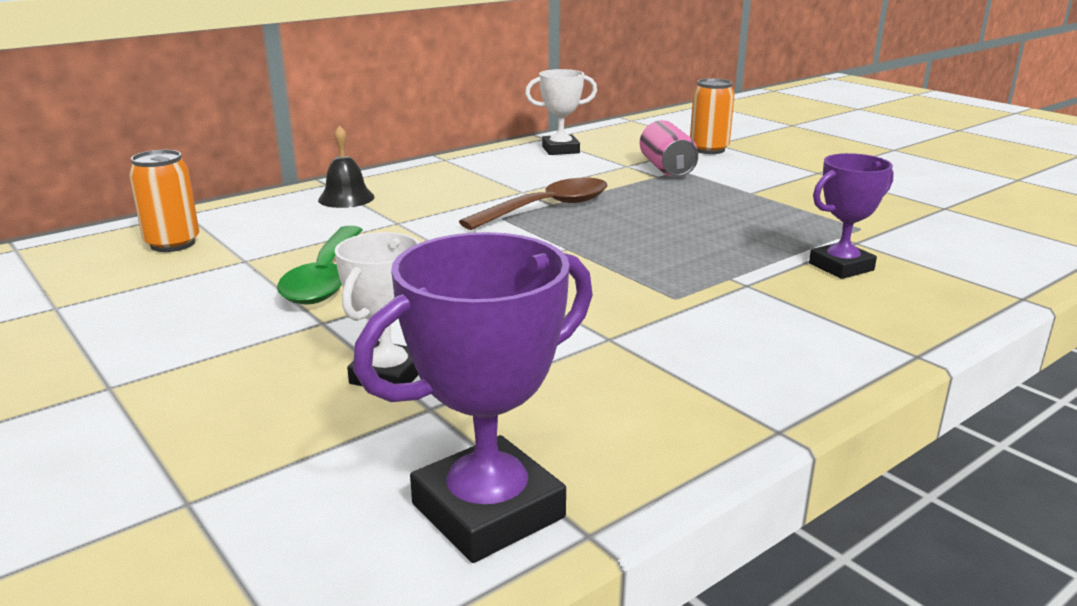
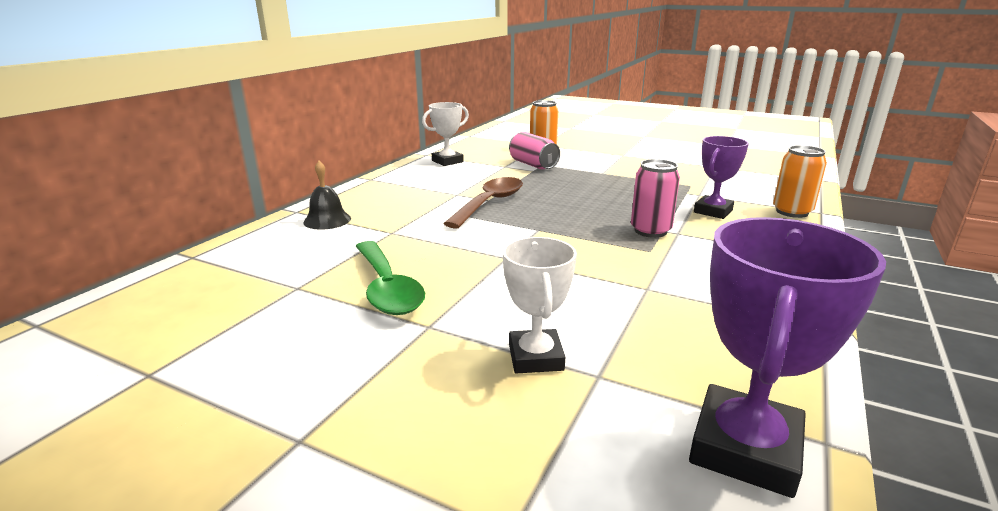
camera: 25 degrees left, 0 degrees up
orange can [129,150,199,252] -> orange can moved to [773,145,827,218]
none -> pink can [631,159,680,238]

